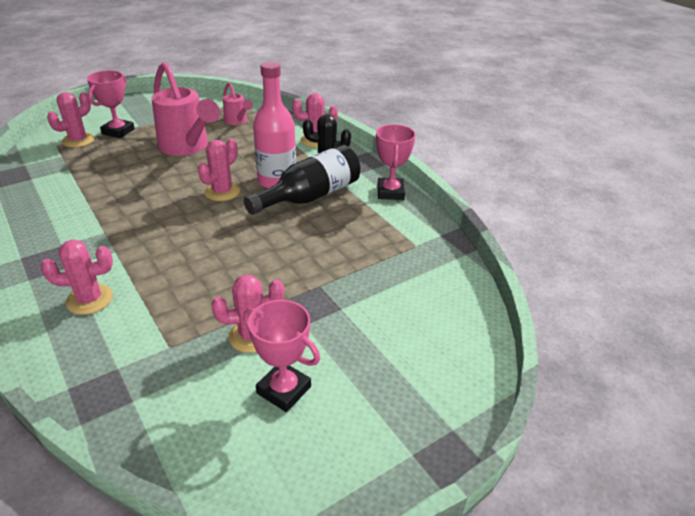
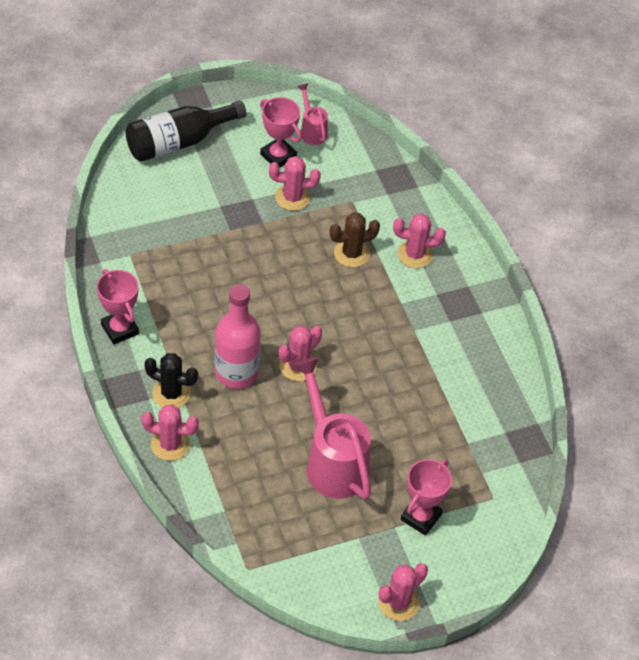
camera: 170 degrees left, 15 degrees up
pink cactus [47,92,94,148] -> pink cactus moved to [378,563,428,621]
pink watering can [223,82,253,125] -> pink watering can moved to [297,84,328,145]
black bottle [244,145,360,215] -> black bottle moved to [125,100,247,162]
pink trophy [376,124,416,200] -> pink trophy turned 45 degrees counterclockwise [97,269,139,345]
none -> brown cactus [330,213,380,267]

